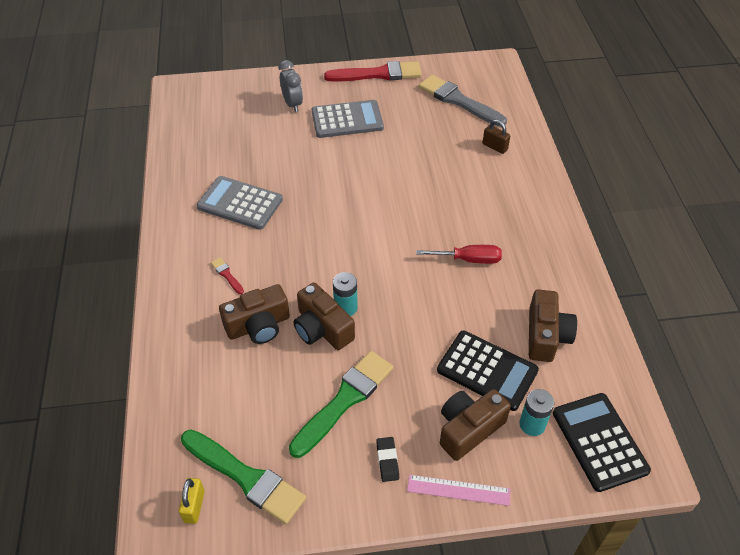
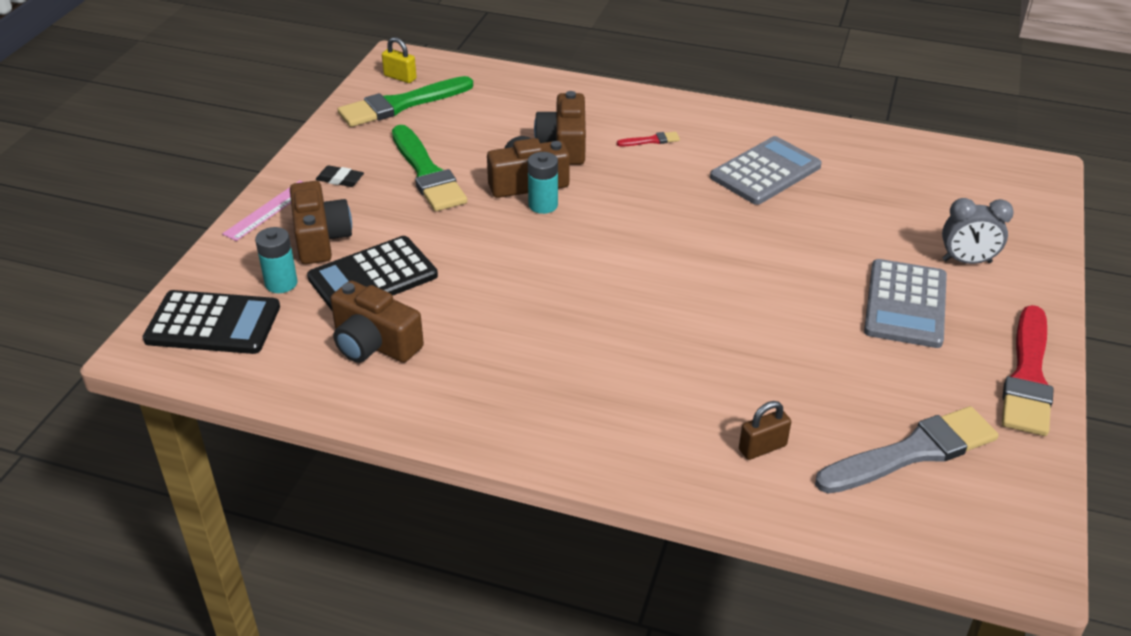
camera: 115 degrees right, 10 degrees down
red screwdriver [416,245,502,264] -> none

